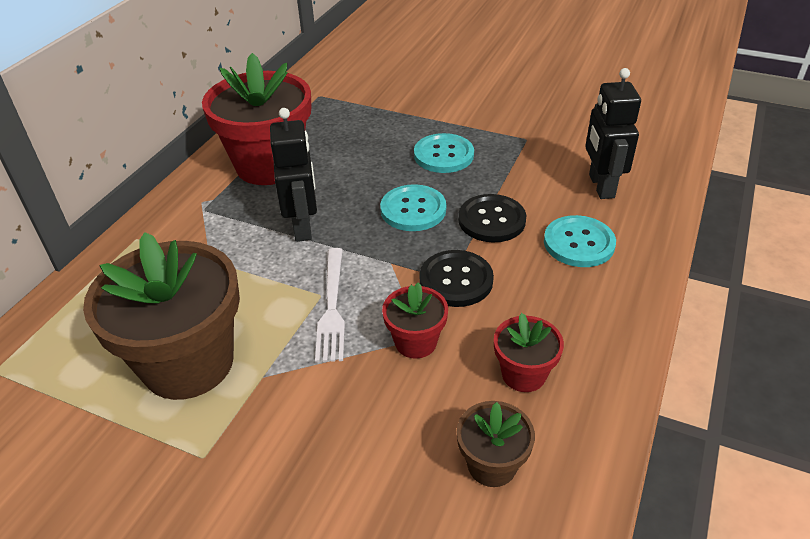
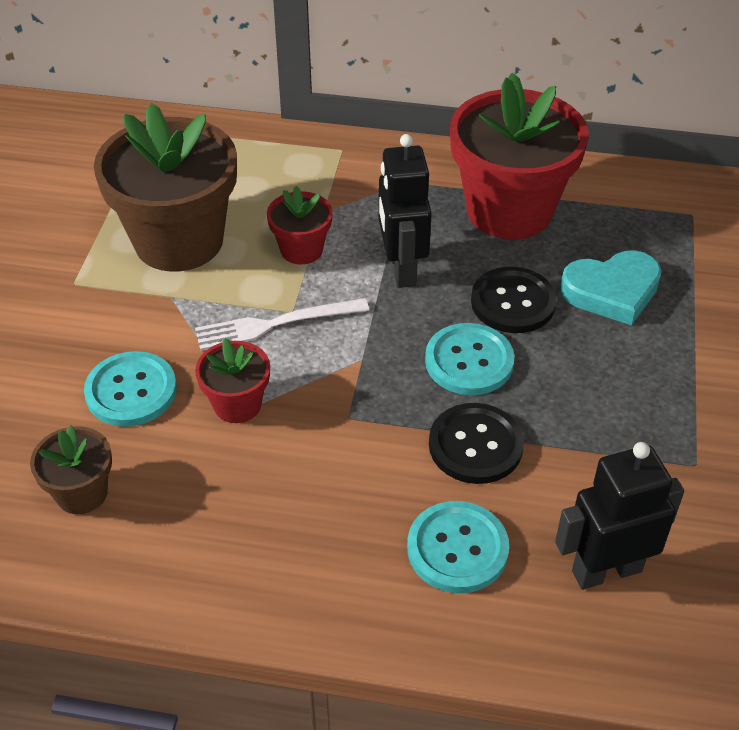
camera: 75 degrees right, 5 degrees up
black robot [270,108,317,242] -> black robot turned 105 degrees clockwise [379,134,432,288]
turquoise button [414,133,474,173] -> turquoise button moved to [84,351,177,427]
black button [420,250,494,307] -> black button moved to [471,267,557,333]
red flower pot [494,313,564,392] -> red flower pot moved to [267,186,333,265]
none -> turquoise heart [560,250,662,325]

